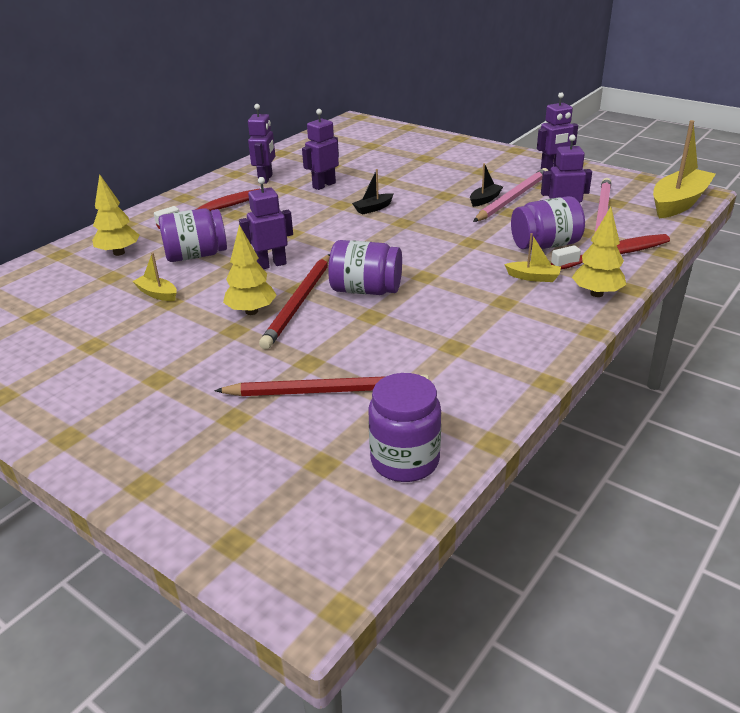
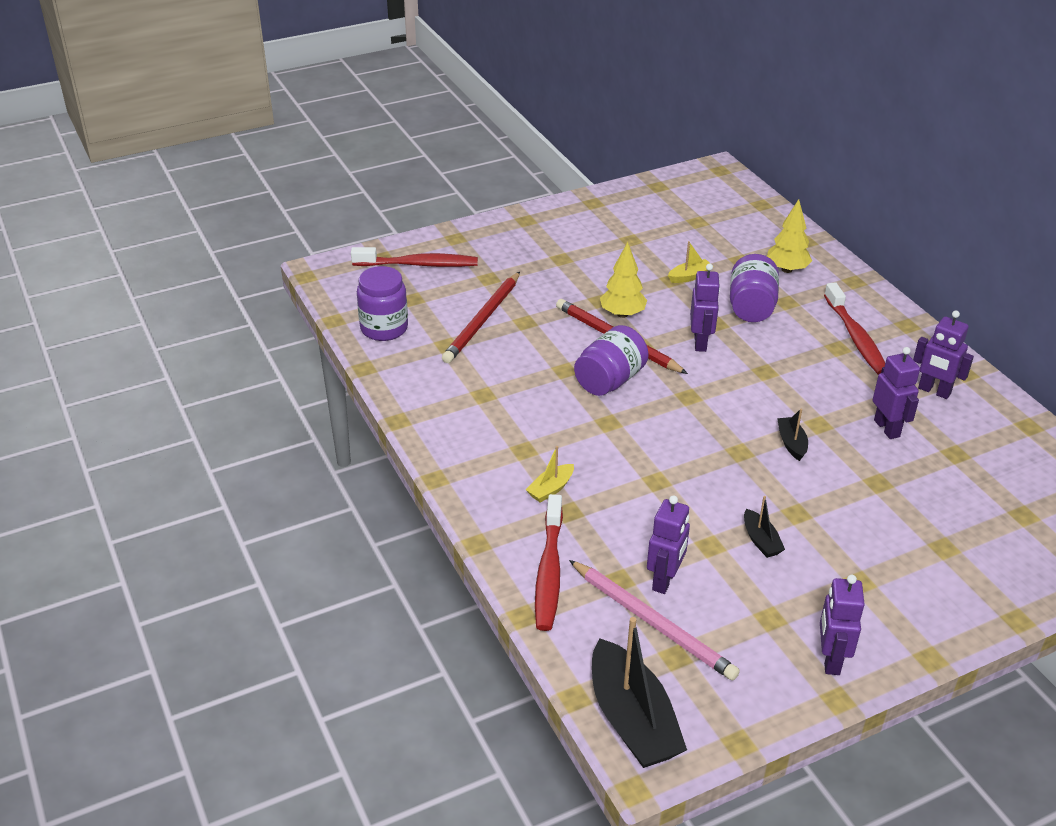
camera: 115 degrees right, 5 degrees up
pink pencil [473,168,548,222] -> none
purple jar [511,196,585,249] -> none
yellow tree [572,207,626,297] -> none
yellow boat [653,120,716,218] -> black boat [592,617,687,768]
none -> red toothbrush [351,247,478,267]

